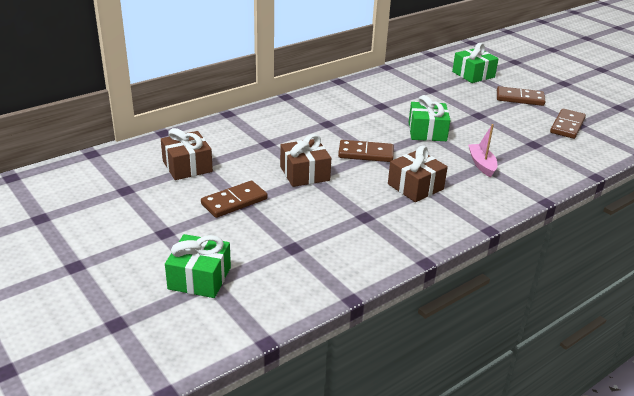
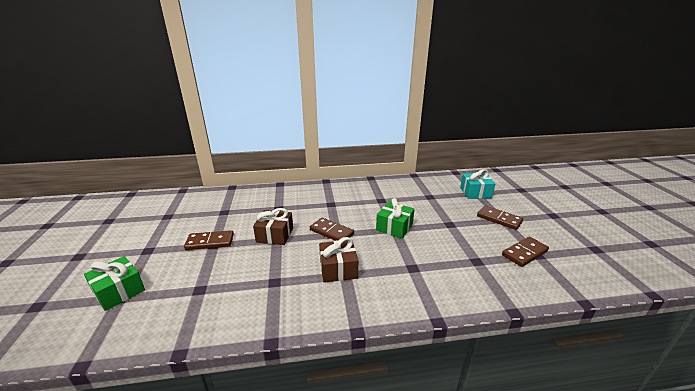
camera: 30 degrees right, 5 degrees down
brown gift [161,128,213,180] -> none
green gift [452,43,499,83] -> turquoise gift [460,169,495,199]
pink boat [468,124,497,177] -> none

